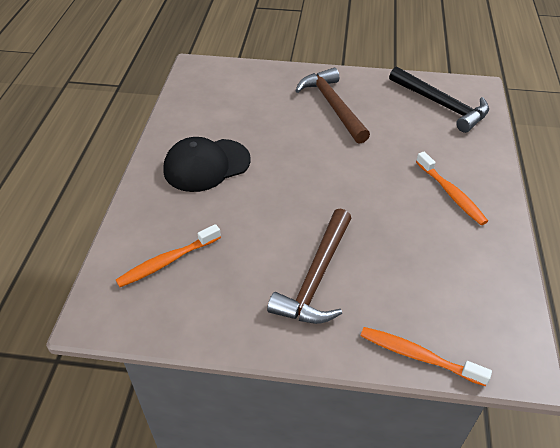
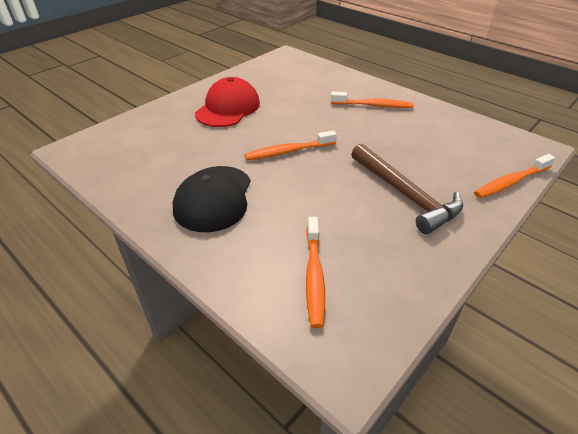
camera: 55 degrees left, 5 degrees down
brown hammer [295,68,370,144] -> red cap [195,77,260,127]
black hammer [389,66,489,133] -> none
none -> orange toothbrush [244,130,337,160]

